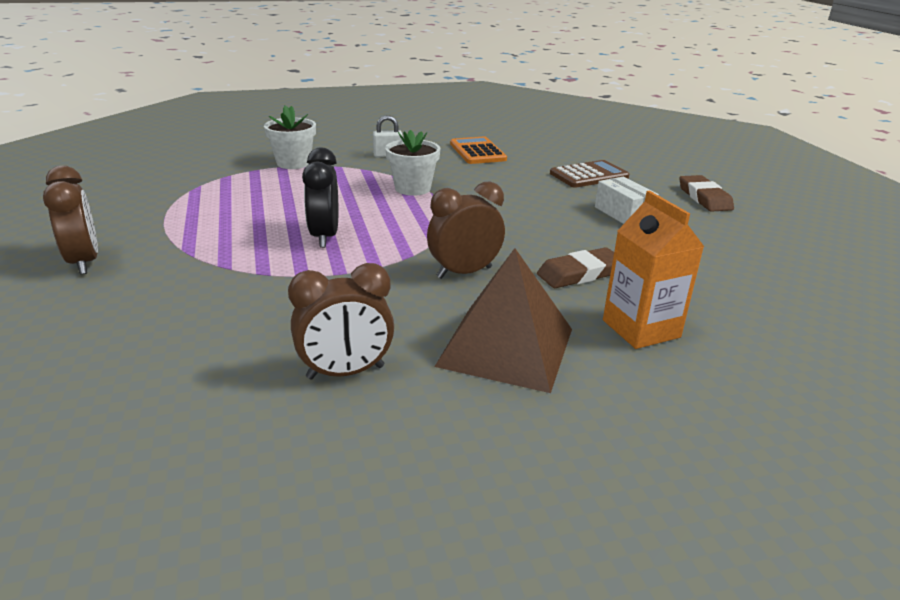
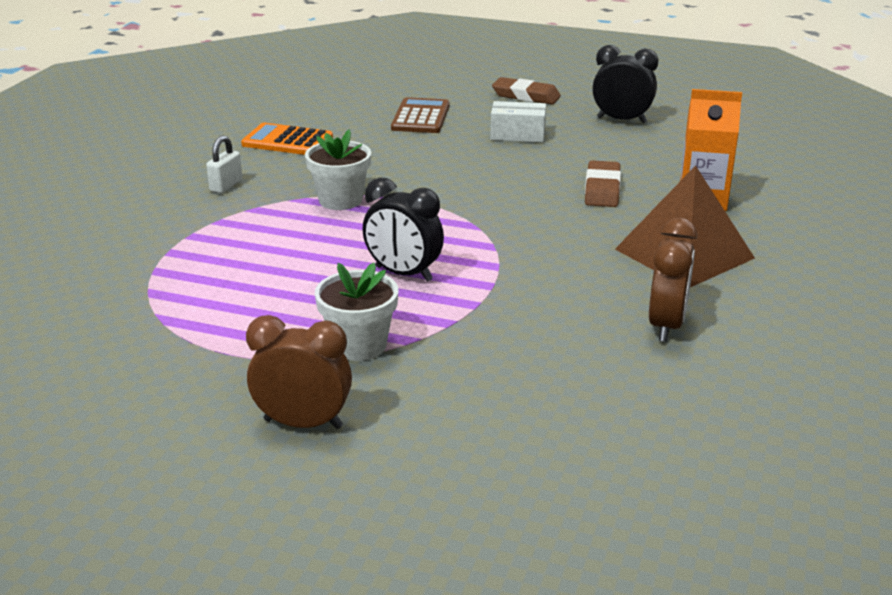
camera: 55 degrees left, 0 degrees up
white flower pot [264,105,316,169] -> white flower pot moved to [315,263,398,361]
brown clock [427,182,505,279] -> none
none -> black clock [592,45,658,123]

